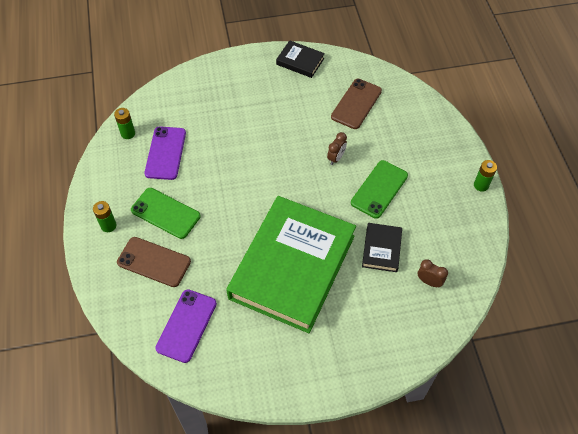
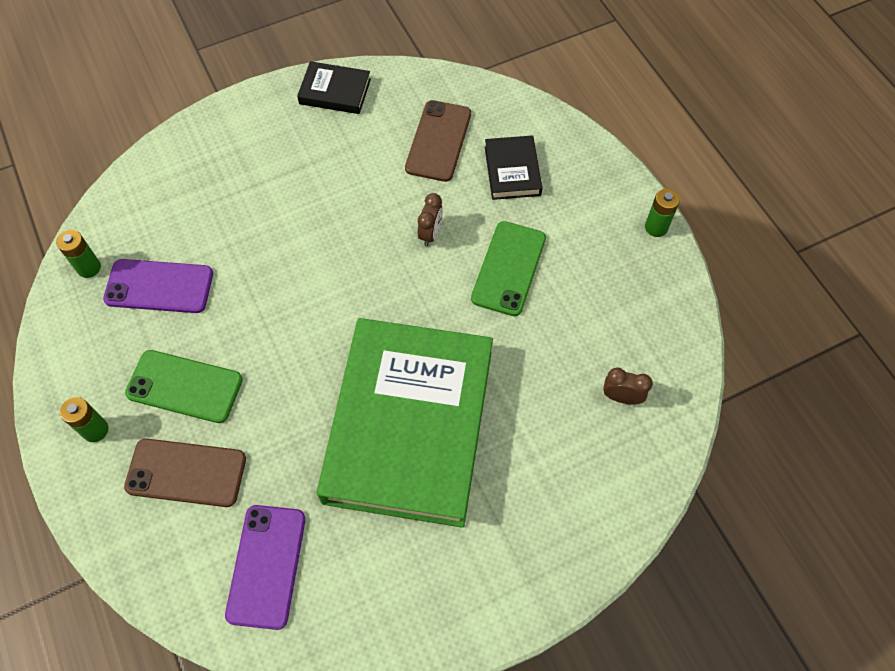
camera: 15 degrees left, 5 degrees up
purple phone [144,127,186,180] -> purple phone turned 75 degrees counterclockwise [103,259,213,313]
black book [362,223,402,272] -> black book moved to [485,135,542,200]

